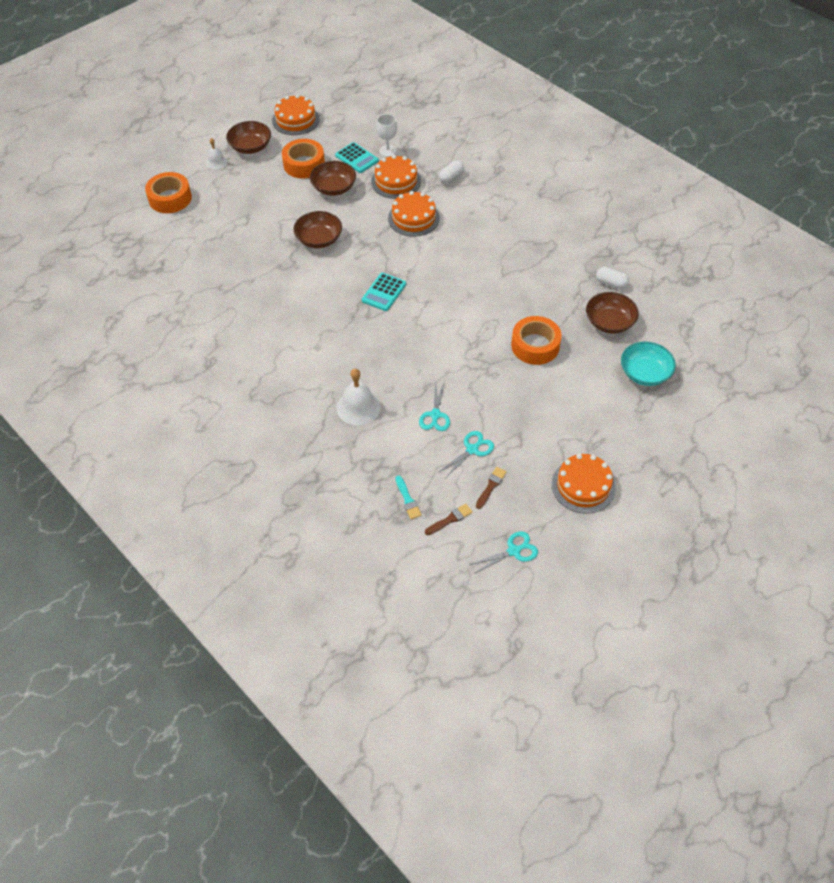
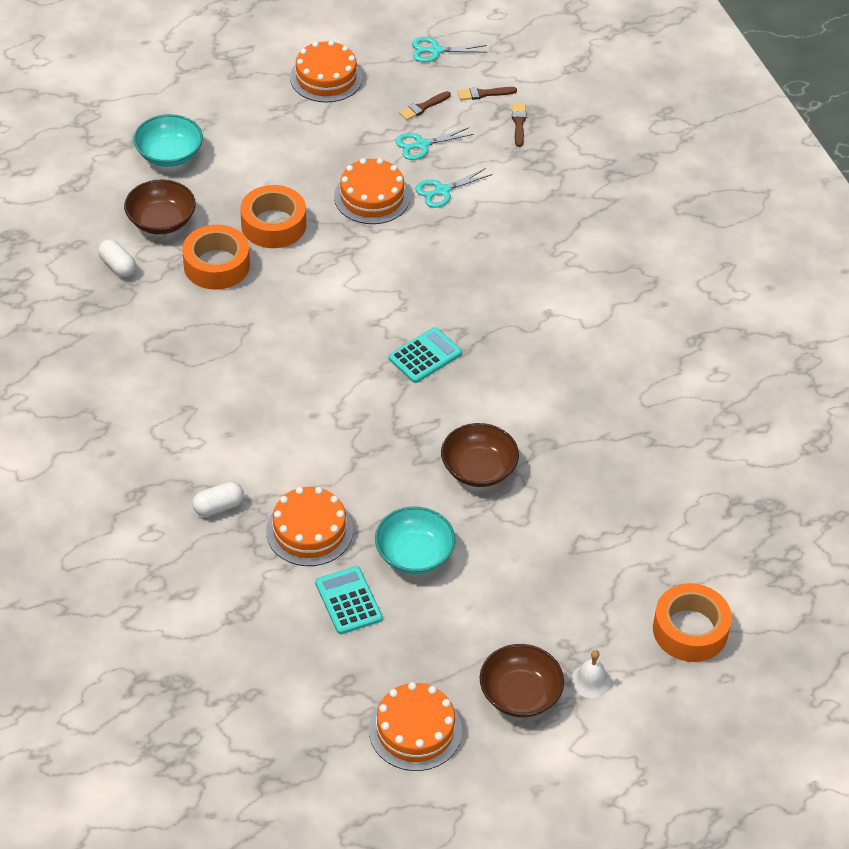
camera: 160 degrees left, 5 degrees down
orange tape [282,139,325,178] -> orange tape moved to [182,225,250,290]
brown bowl [310,161,356,196] -> turquoise bowl [375,507,456,574]
white bell [337,369,381,425] -> none
white goblet [377,114,397,157] -> none
orange cake [388,191,440,237] -> orange cake moved to [334,158,410,224]
turquoise brush [395,475,422,519] -> brown brush [512,104,526,147]
turquoise scissors [419,381,450,431] -> turquoise scissors turned 150 degrees counterclockwise [415,168,492,208]

